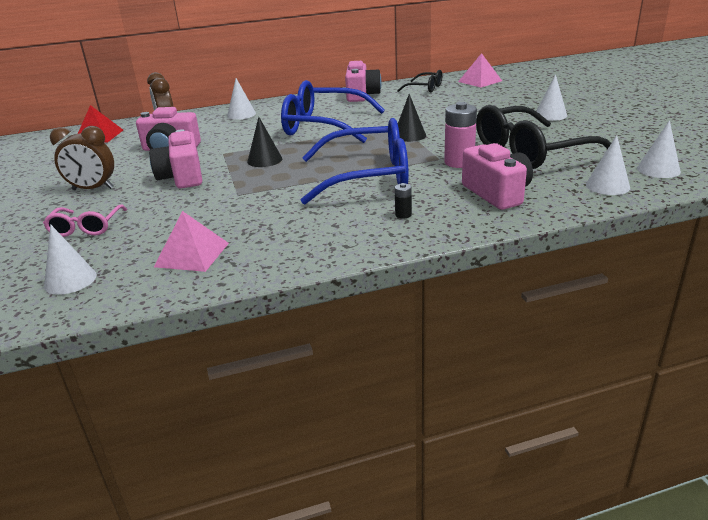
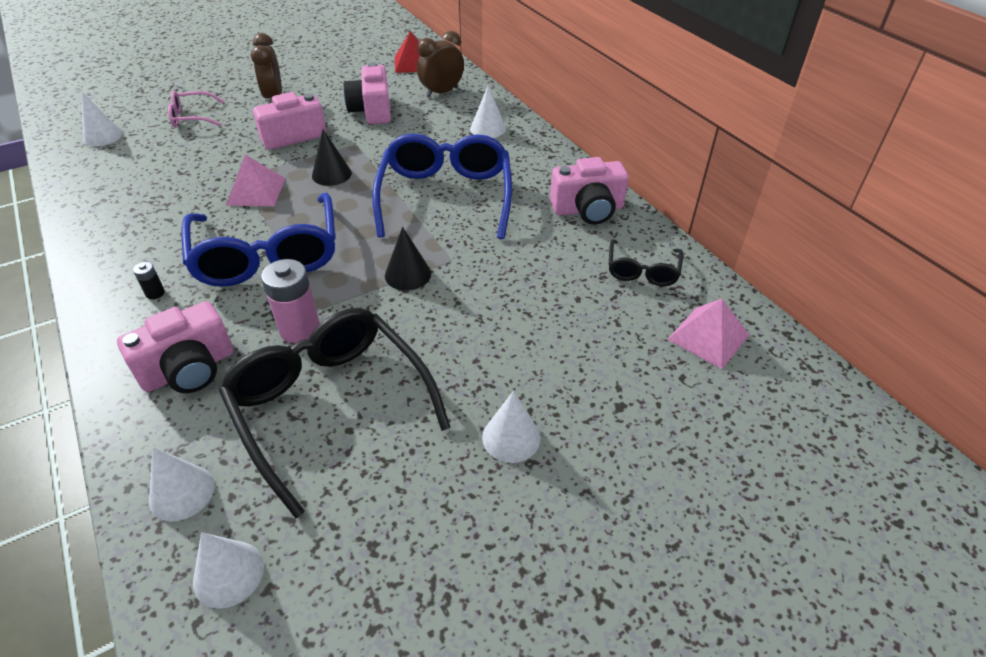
camera: 75 degrees right, 15 degrees up
pink pyramid [154,211,229,272] -> pink pyramid moved to [226,155,285,206]

